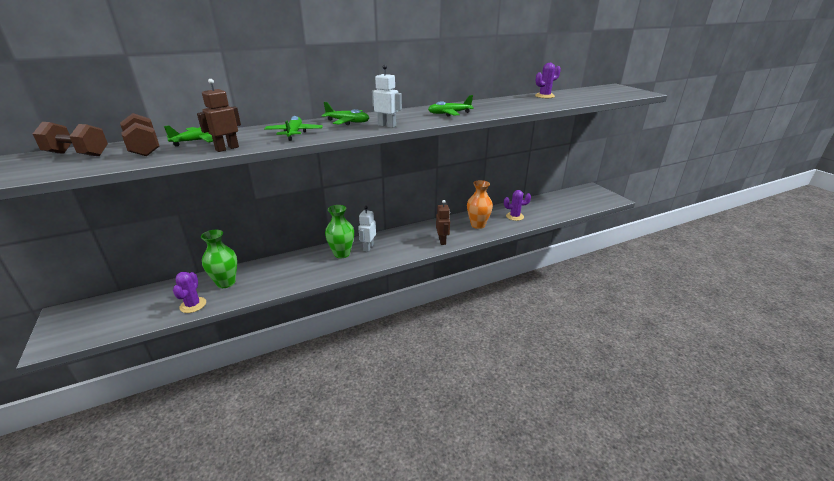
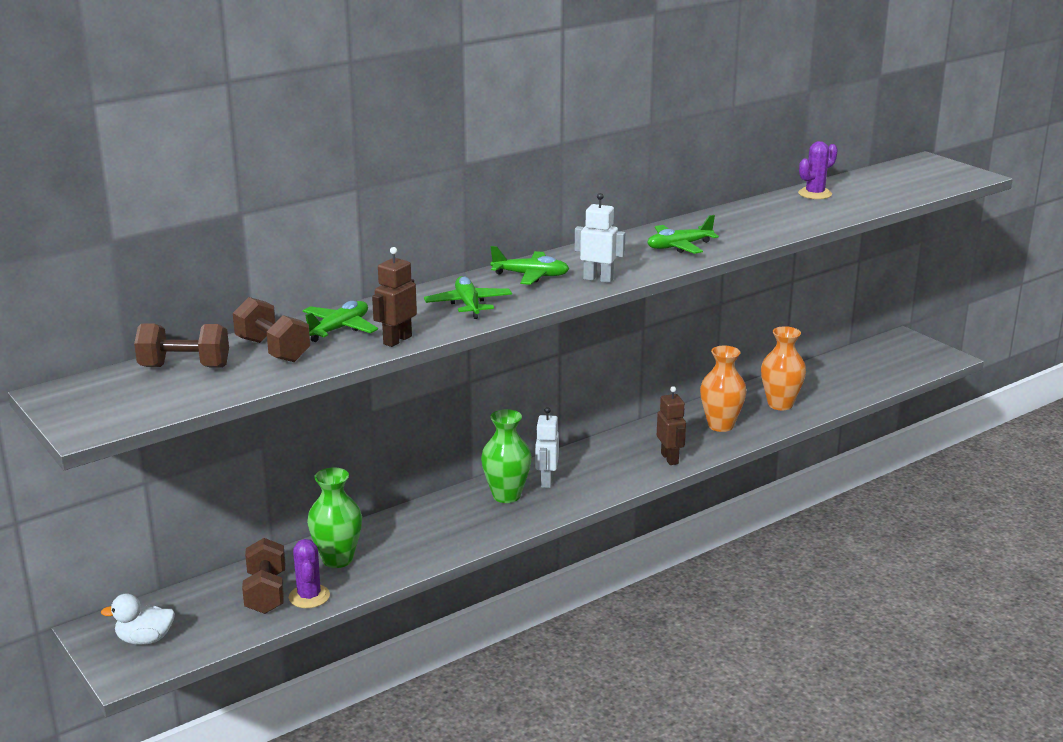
camera: 10 degrees left, 5 degrees down
purple cactus [504,190,531,221] -> orange vase [761,326,806,410]
none -> white duck [101,594,175,645]
none -> brown dumbbell [242,538,285,614]

